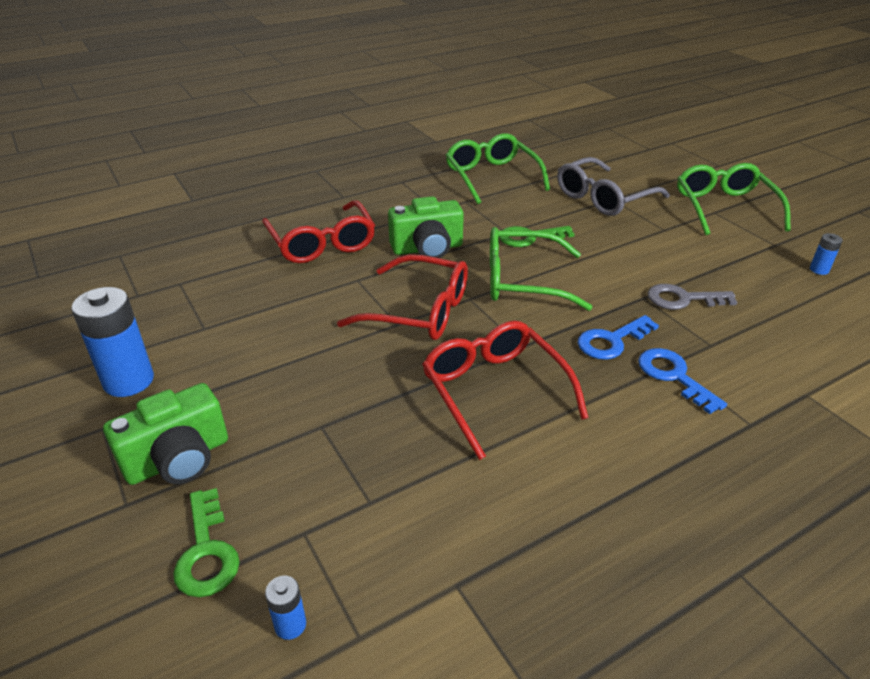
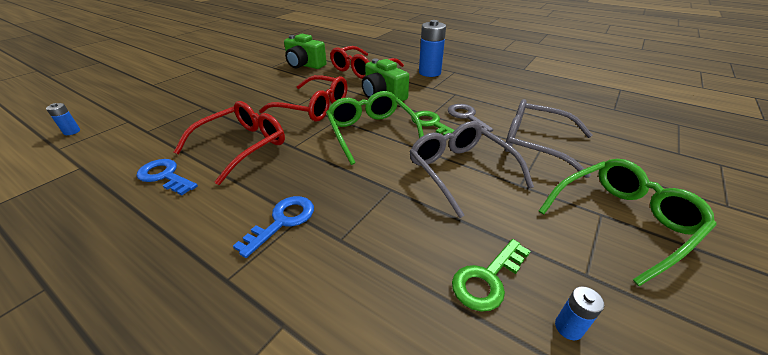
camera: 65 degrees right, 0 degrees up
blue battery [71,287,154,397] -> blue battery moved to [419,20,446,77]
green camera [103,383,228,485] -> green camera moved to [284,34,327,69]
green key [173,488,240,597] -> green key moved to [452,239,531,312]
red glasses [337,254,468,340] -> red glasses turned 60 degrees counterclockwise [259,75,347,122]
green glasses [446,133,550,204] -> none
blue key [578,315,659,360] -> blue key moved to [137,159,198,195]
grey key [648,284,737,310] -> grey key moved to [448,104,493,132]
none -> grey glasses [409,121,534,218]

